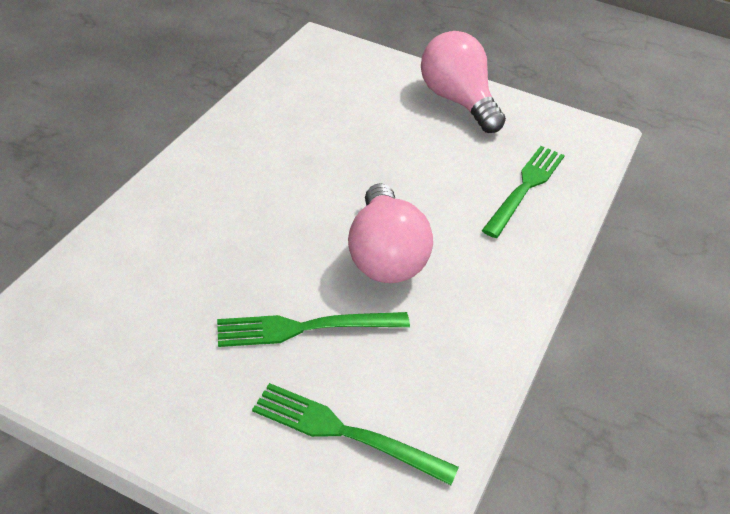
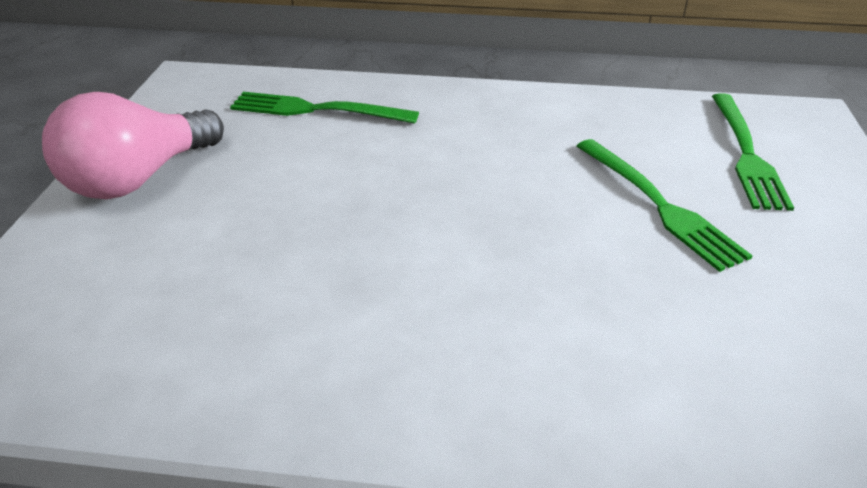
camera: 105 degrees left, 5 degrees down
pink light bulb [348,183,433,283] -> none

